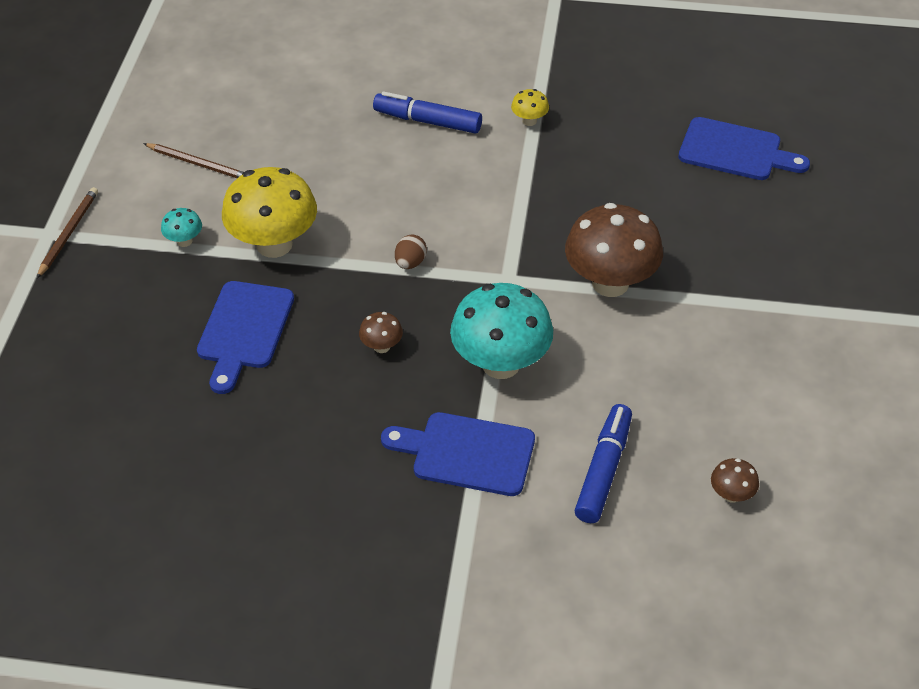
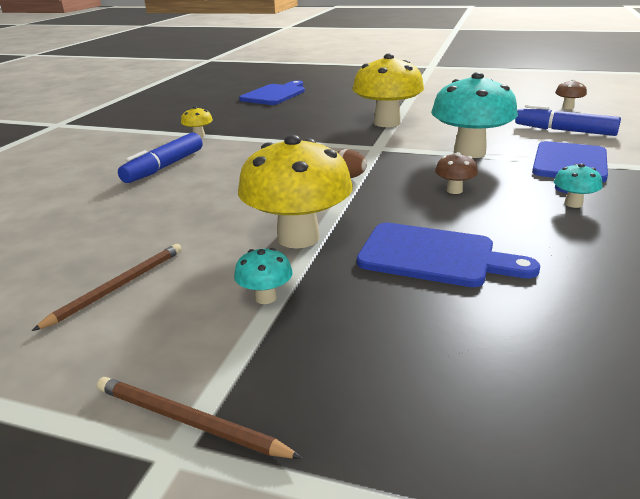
camera: 80 degrees left, 20 degrees down
brown mushroom [565,203,663,297] -> yellow mushroom [352,53,424,127]
none -> turquoise mushroom [554,163,603,208]

